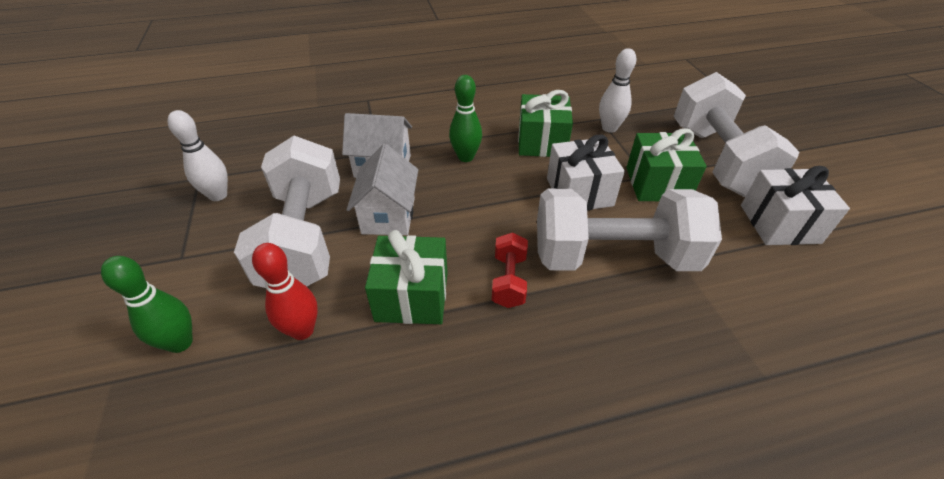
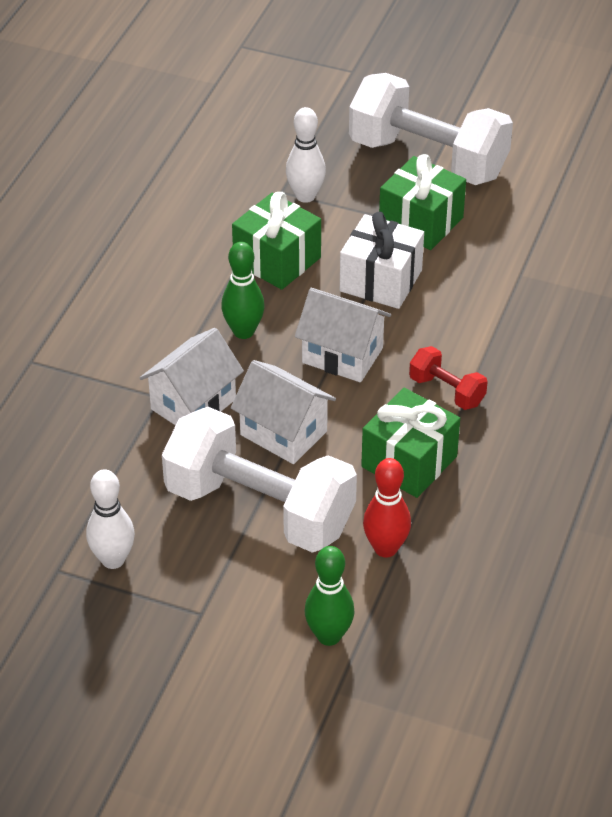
camera: 55 degrees left, 0 degrees up
white dumbbell [537,189,722,271] -> none
white gift [741,166,850,245] -> none
none -> white house [295,288,391,382]

